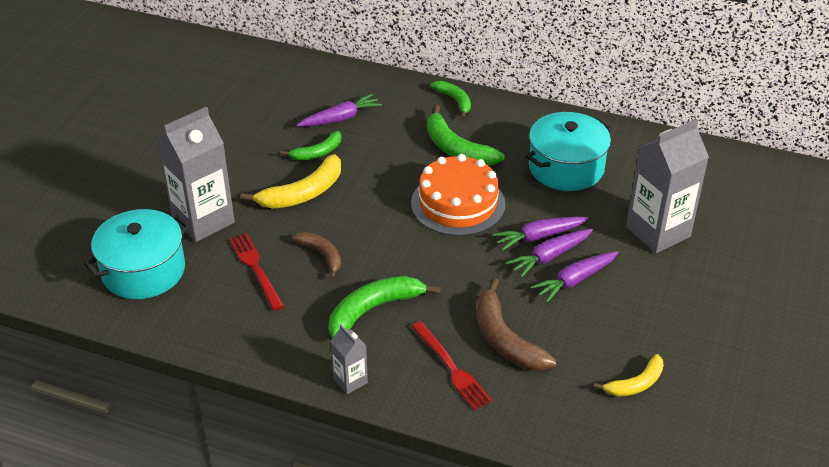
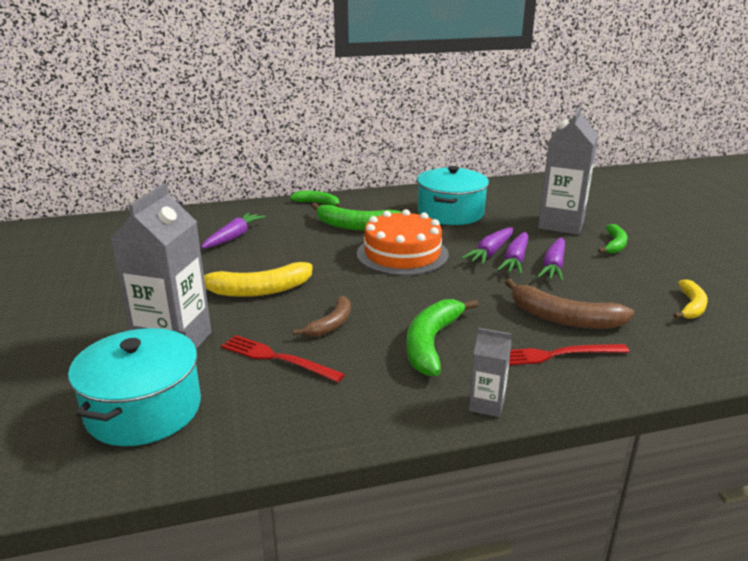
camera: 35 degrees left, 15 degrees down
yellow banana [241,154,341,209] -> yellow banana turned 60 degrees clockwise [204,262,313,297]
green banana [281,131,342,160] -> green banana moved to [598,224,628,254]
brown banana [292,232,341,279] -> brown banana turned 105 degrees clockwise [292,296,351,337]
red fork [411,321,492,410] -> red fork turned 150 degrees clockwise [509,344,629,365]

